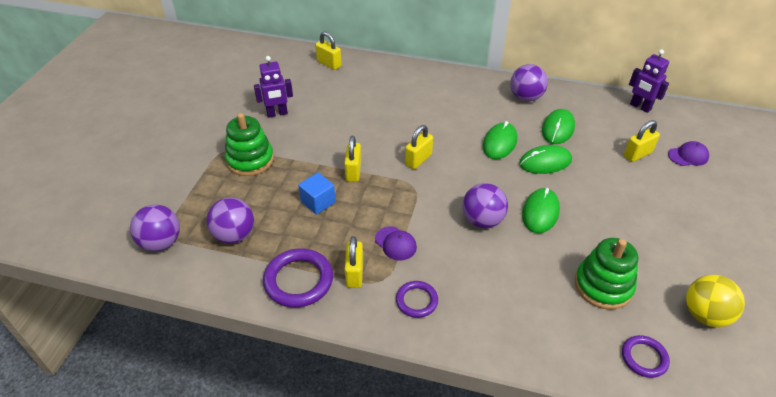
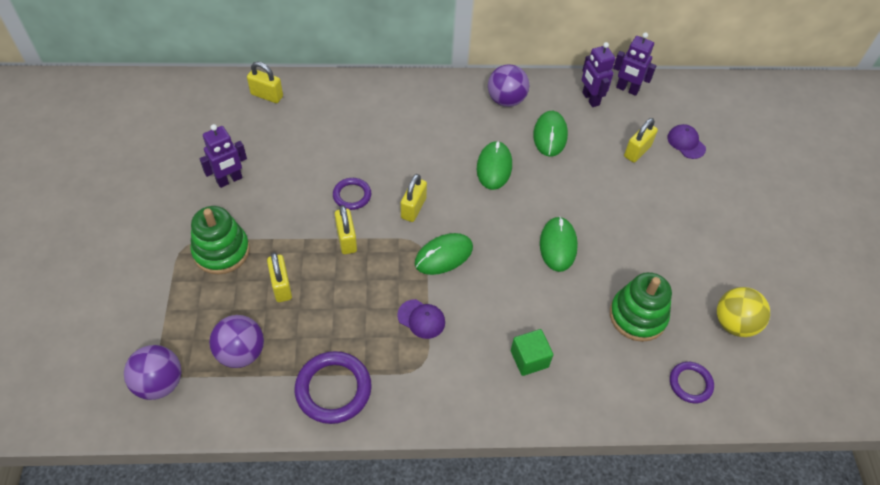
camera: 20 degrees left, 10 degrees up
blue cube [298,172,336,214] -> none
yellow padlock [345,236,363,288] -> yellow padlock moved to [267,252,292,302]
purple ring [396,281,438,318] -> purple ring moved to [333,178,371,210]
purple ball [462,183,508,228] -> none
green mouse [519,145,572,174] -> green mouse moved to [415,233,473,275]
purple cap [668,141,709,166] -> purple cap turned 90 degrees counterclockwise [667,124,706,159]
none -> green cube [511,329,553,376]
none -> purple robot [582,42,615,107]

